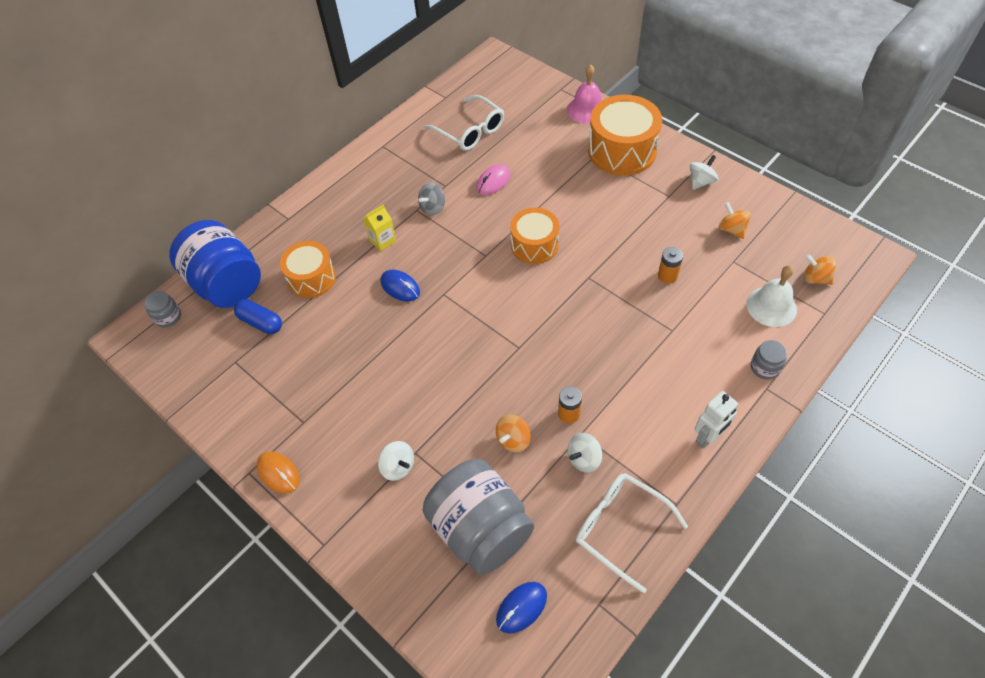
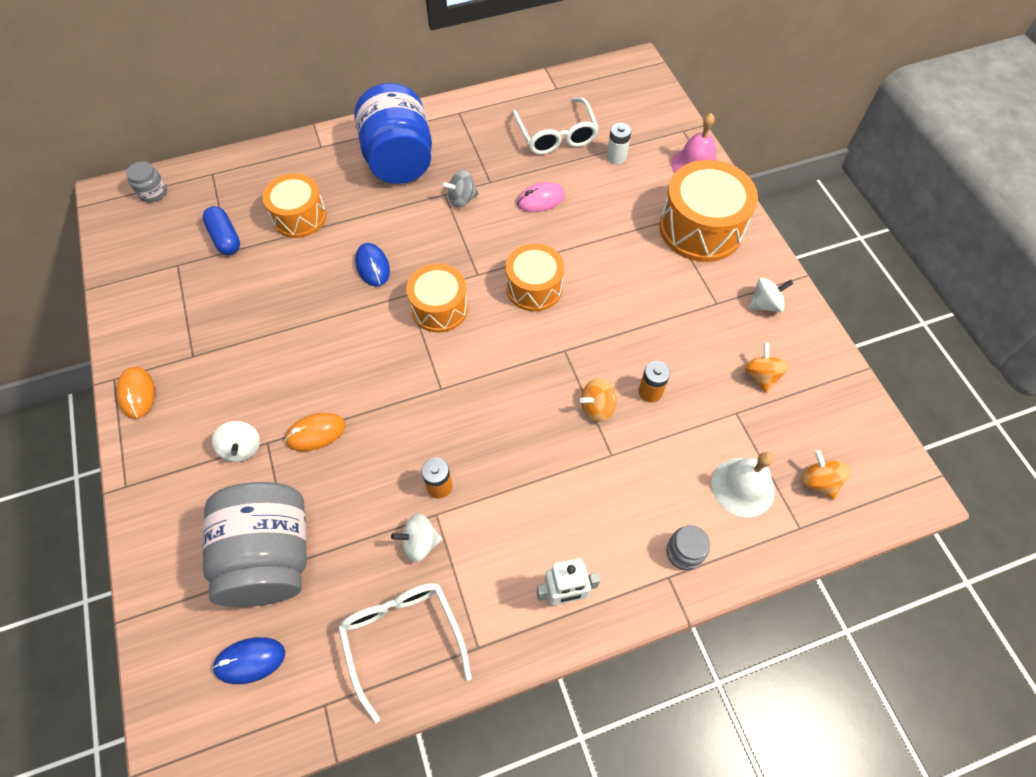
camera: 25 degrees right, 5 degrees up
blue jar [169,220,261,308] -> blue jar moved to [354,83,432,184]
yellow carton [363,205,396,251] -> none
orange spinning top [496,415,531,452] -> orange spinning top moved to [580,378,617,422]
none -> orange mouse [284,413,345,451]
none -> orange drum [406,264,468,333]
none -> white battery [607,123,631,164]

